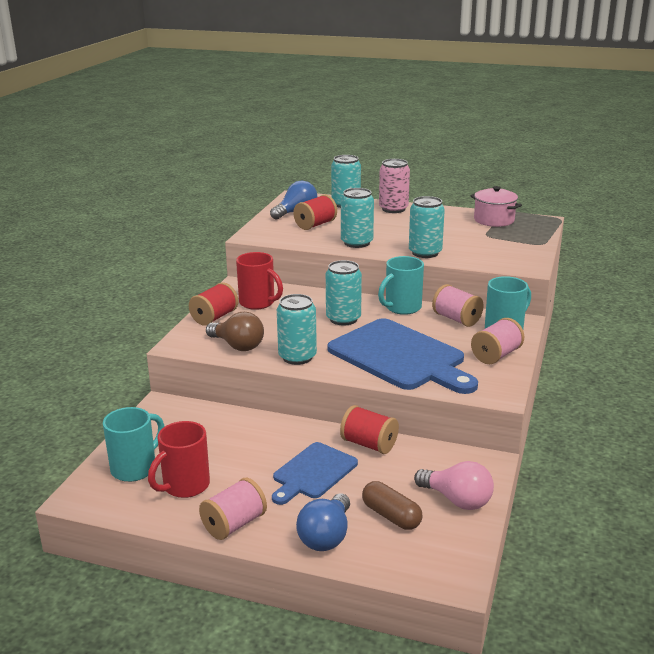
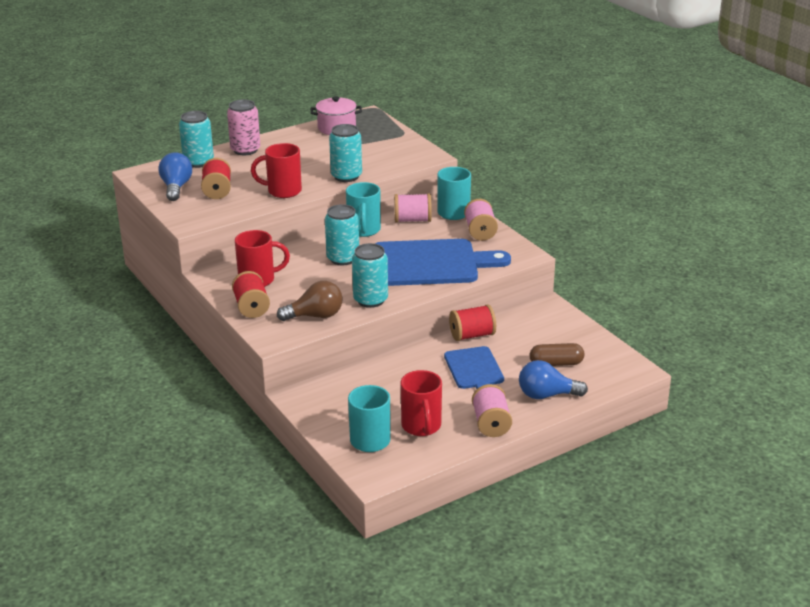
camera: 50 degrees left, 5 degrees up
blue light bulb [296,493,350,551] -> blue light bulb turned 120 degrees clockwise [519,360,588,399]
turquoise can [341,188,374,248] -> red mug [251,143,302,198]
pink light bulb [414,461,494,510] -> none

